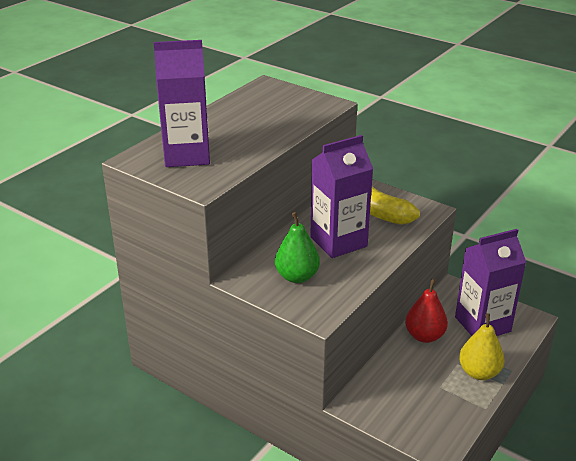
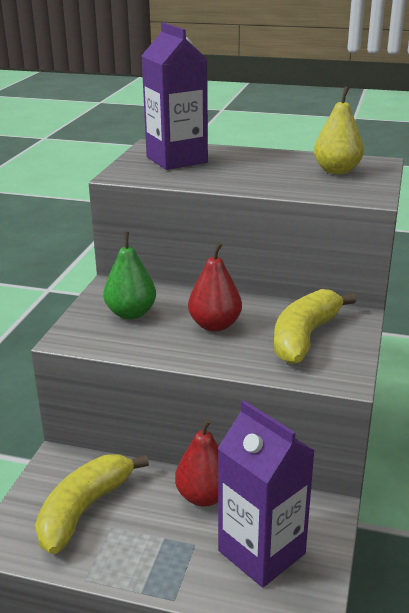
camera: 70 degrees right, 5 degrees down
purple carton [310,135,373,258] -> red pear [188,242,242,332]
yellow pear [459,314,505,380] -> yellow pear moved to [314,86,364,174]
none -> yellow banana [35,454,149,554]

